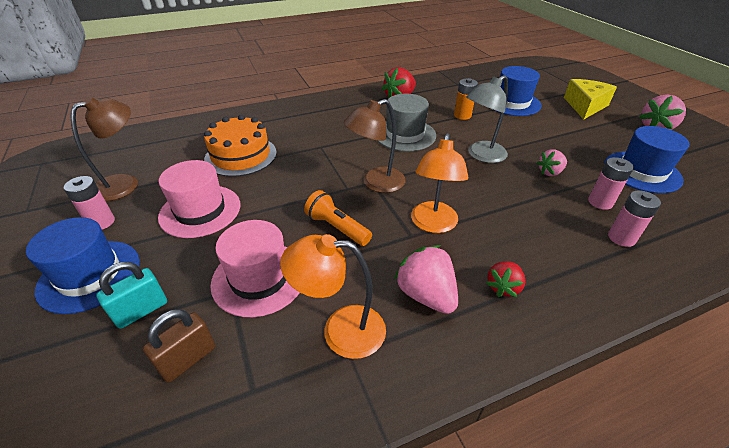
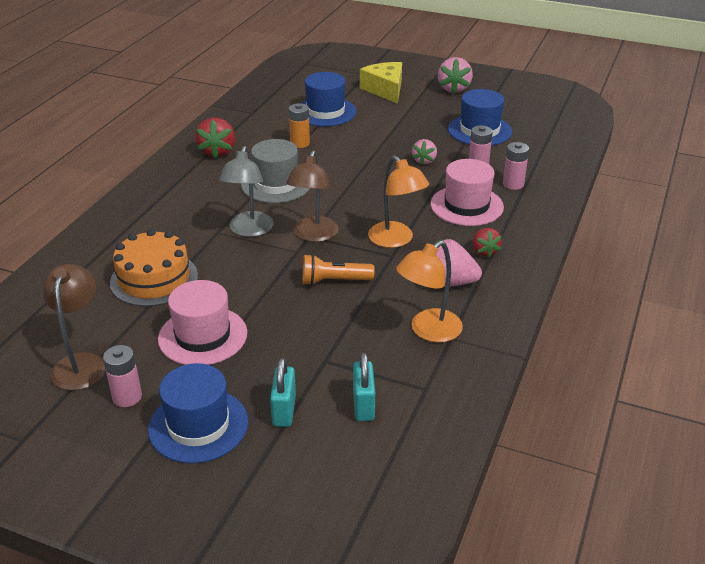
camera: 45 degrees left, 5 degrees down
brown padlock [143,309,215,383] -> turquoise padlock [353,352,375,421]
pink hat [210,220,300,317] -> pink hat moved to [430,159,504,226]
grey lamp [467,75,508,163] -> grey lamp moved to [219,146,274,237]

